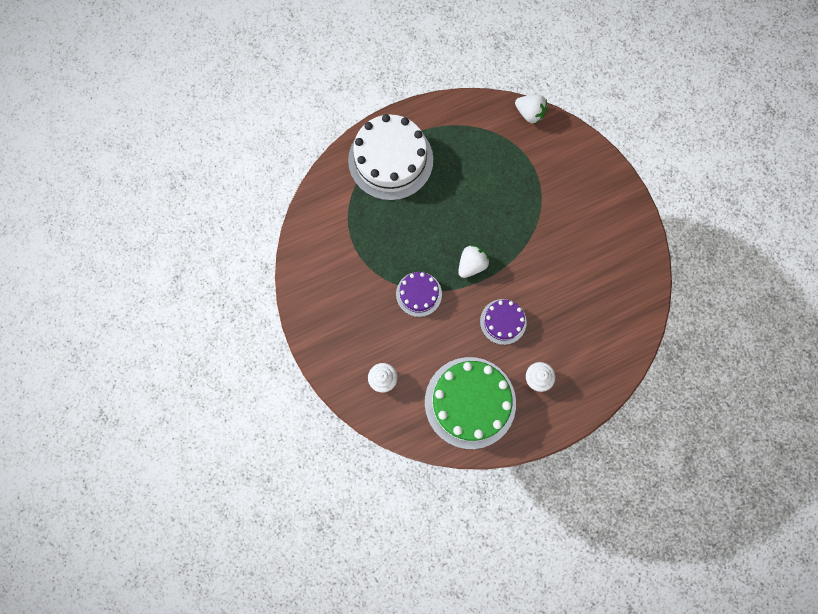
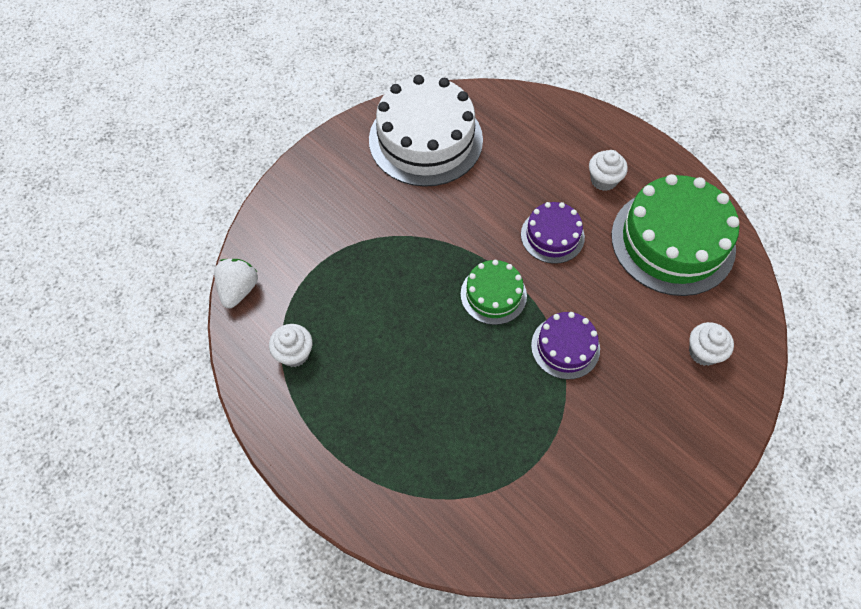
camera: 110 degrees left, 15 degrees down
white cake [348,114,433,201] -> white cake moved to [369,75,483,187]
white strawberry [458,245,489,278] -> green cake [461,260,527,325]
none -> white cupcake [269,324,313,367]

